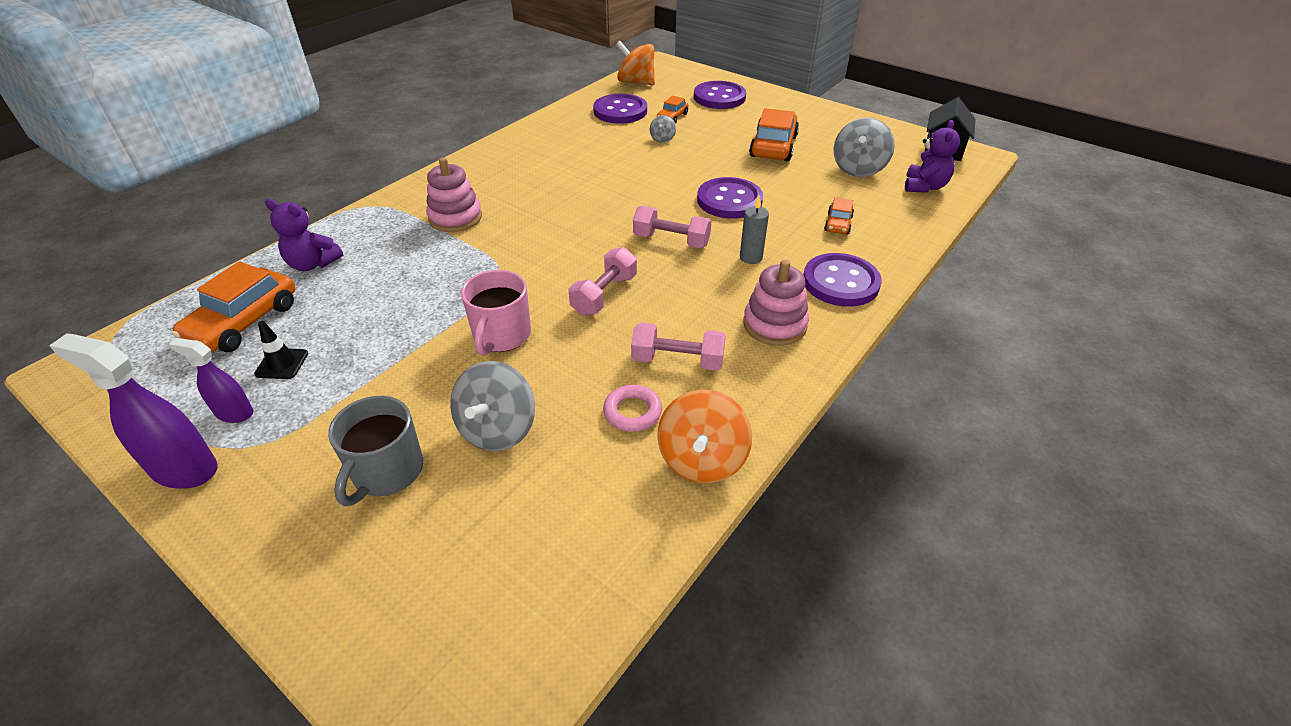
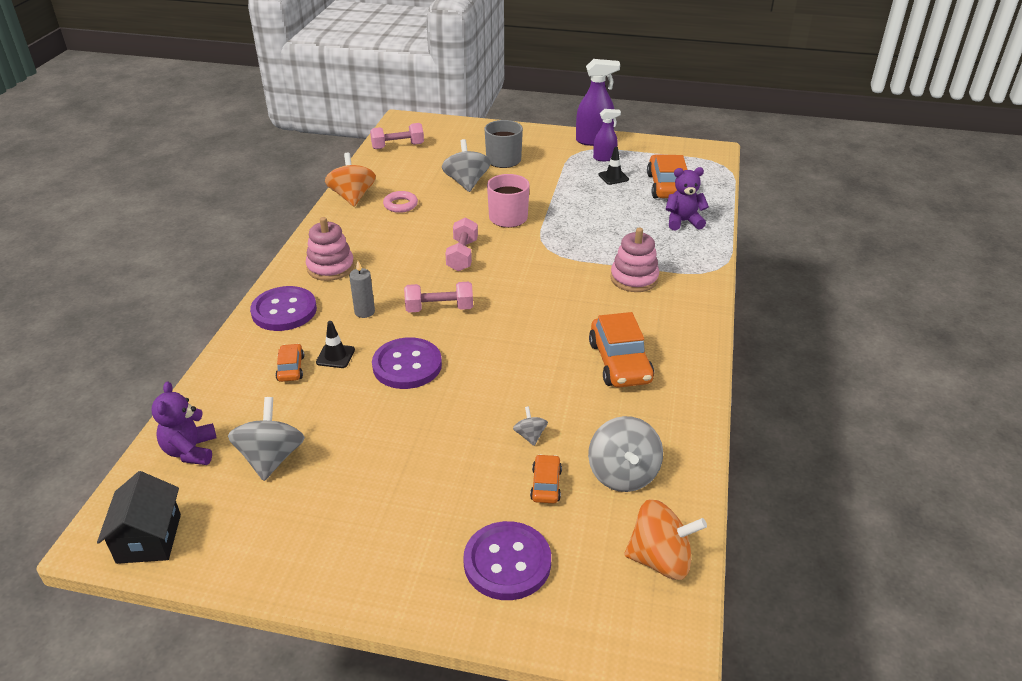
camera: 155 degrees right, 5 degrees down
purple button [593,94,647,124] -> grey spinning top [588,416,663,492]
pink dumbbell [631,322,726,371] -> pink dumbbell moved to [370,123,424,149]
orange car [749,108,799,161] -> orange car moved to [589,312,654,387]
none -> black traffic cone [316,321,355,368]

